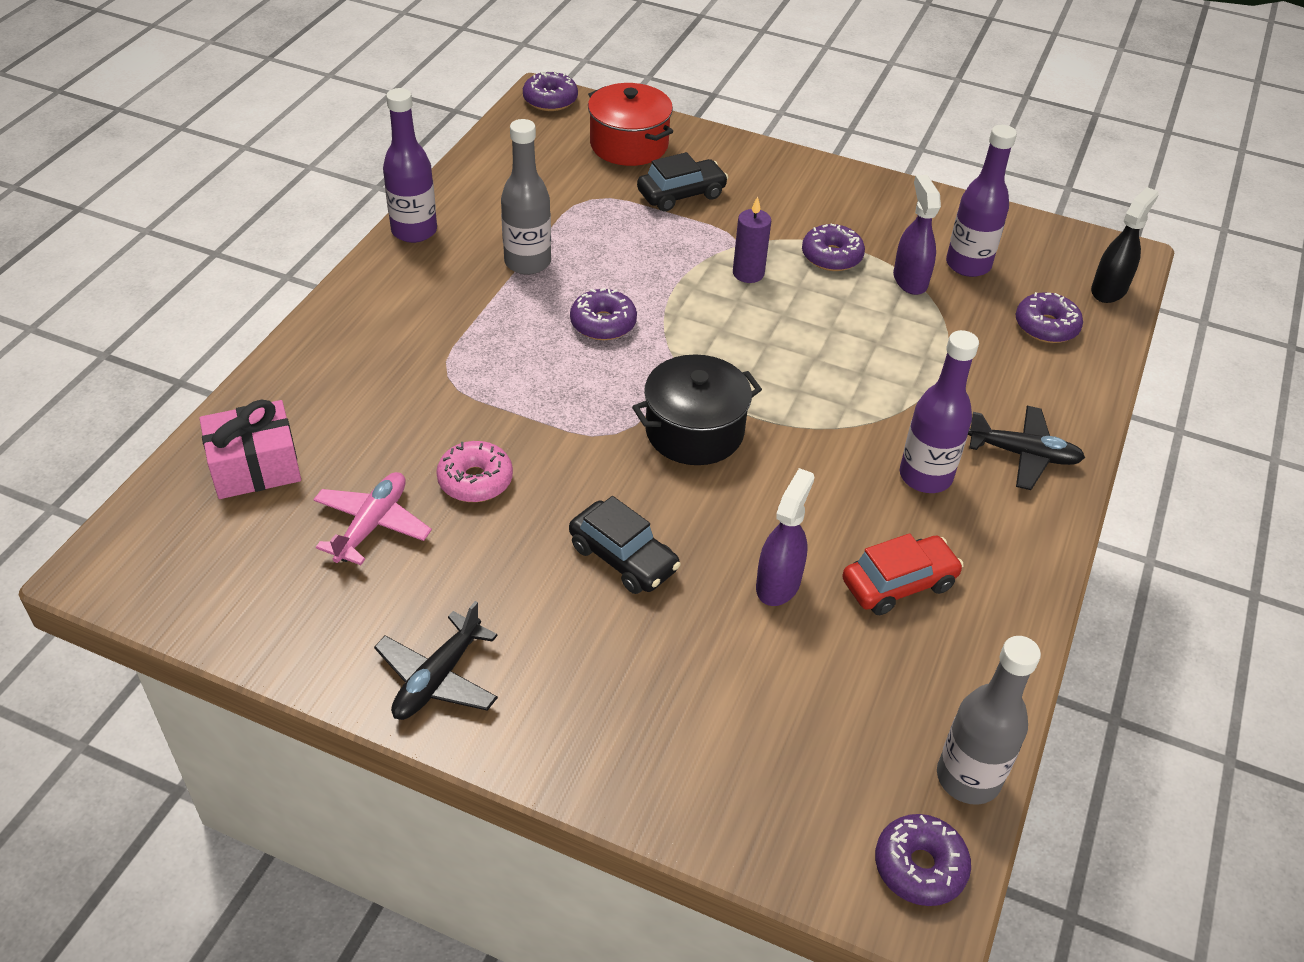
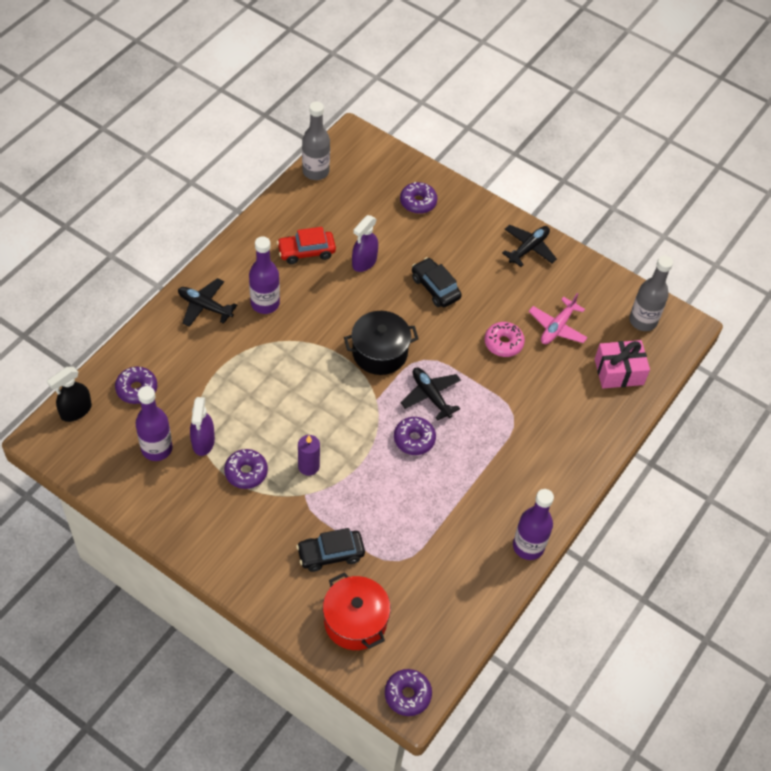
camera: 170 degrees left, 10 degrees up
grey bottle [501,119,551,275] -> grey bottle moved to [629,256,673,331]
purple donut [875,814,971,906] -> purple donut moved to [400,182,437,214]
none -> black plane [400,368,461,421]

